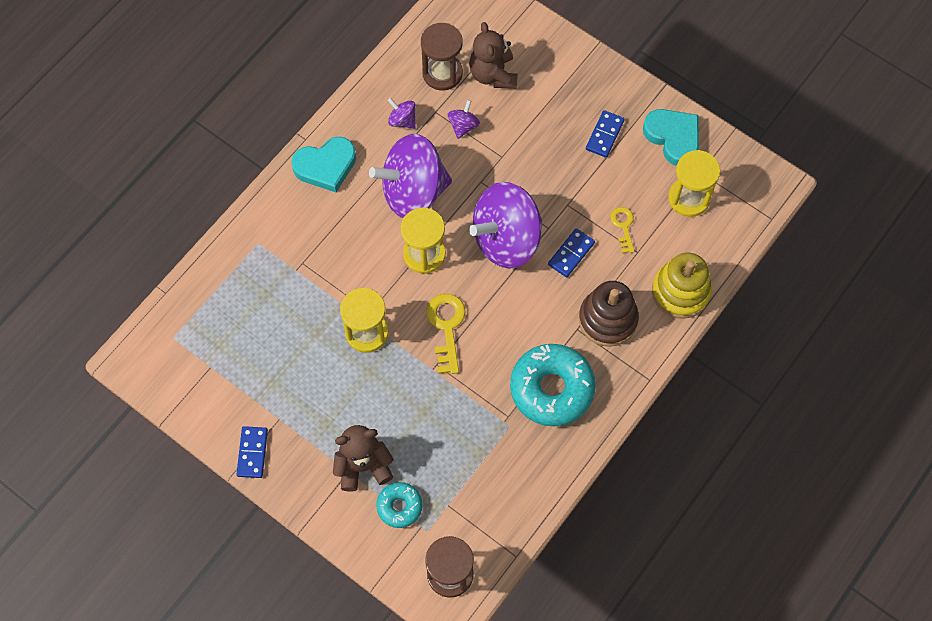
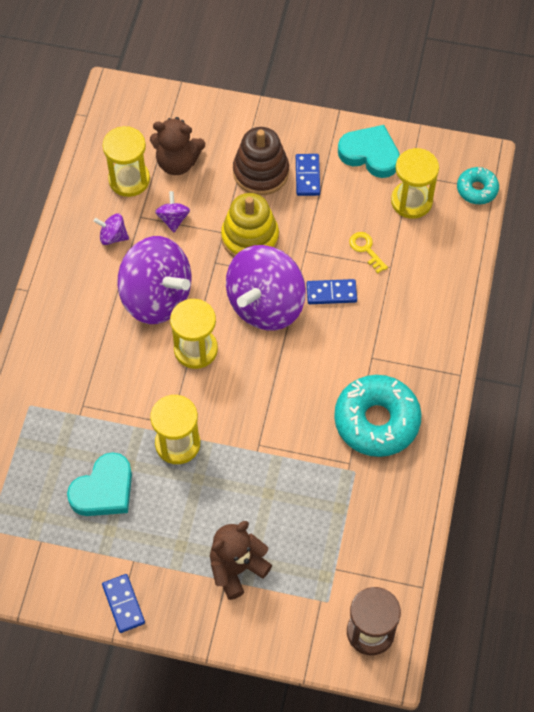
camera: 25 degrees left, 5 degrees down
turquoise heart [291,137,356,193] -> turquoise heart moved to [67,452,132,516]
purple spinning top [369,134,452,218] -> purple spinning top turned 105 degrees counterclockwise [117,236,192,324]
turquoise donut [376,482,423,528] -> turquoise donut moved to [457,167,499,204]
brown hourglass [421,23,463,91] -> yellow hourglass [102,126,150,197]
yellow key [426,294,466,374] -> none
brown teddy bear [469,22,518,89] -> brown teddy bear turned 45 degrees counterclockwise [150,117,205,175]
blue domino [548,228,595,277] -> blue domino turned 75 degrees clockwise [306,279,357,304]
brown stacking toy [579,281,639,347] -> brown stacking toy moved to [233,127,289,195]
yellow stacking toy [652,252,712,319] -> yellow stacking toy moved to [221,193,279,257]

